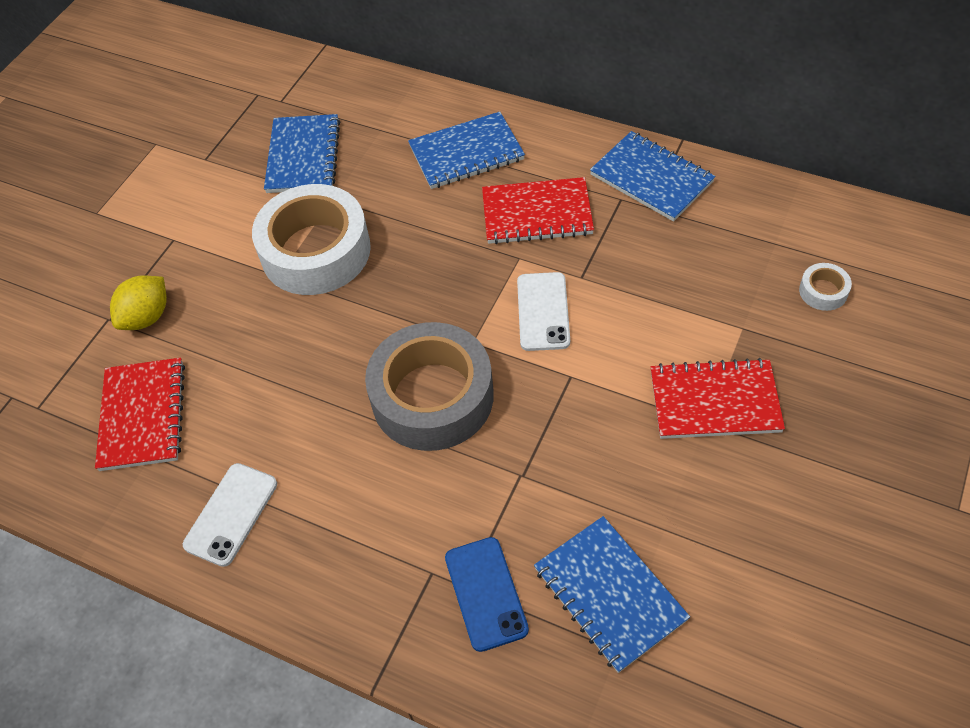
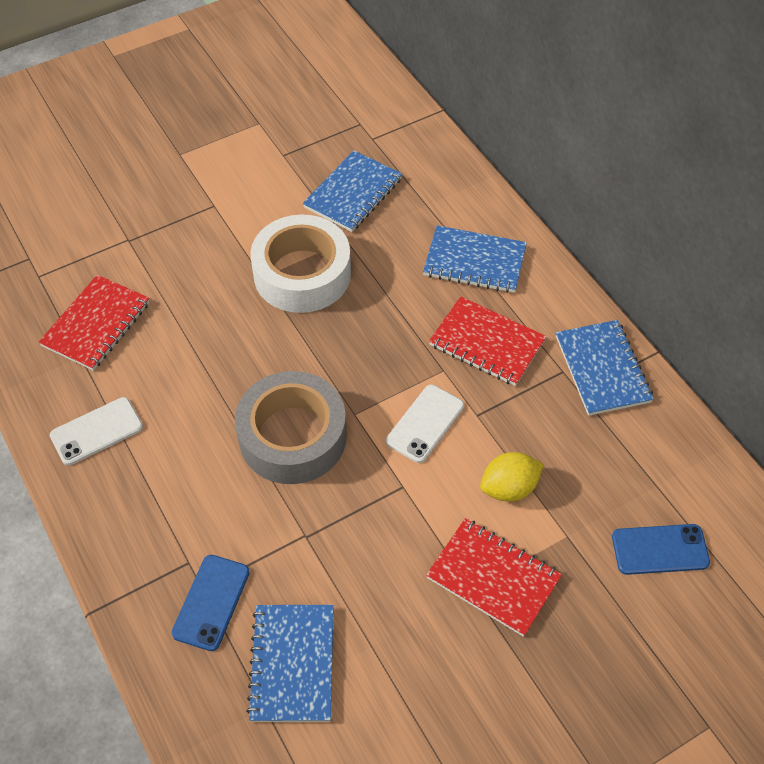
camera: 30 degrees right, 0 degrees up
yellow lemon [110,275,167,330] -> yellow lemon moved to [480,452,544,502]
white tape [799,263,852,311] -> blue phone [612,524,710,575]

